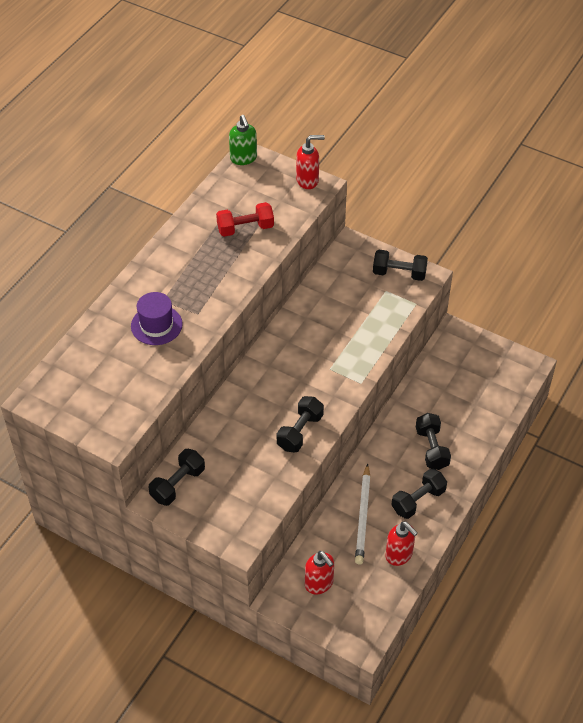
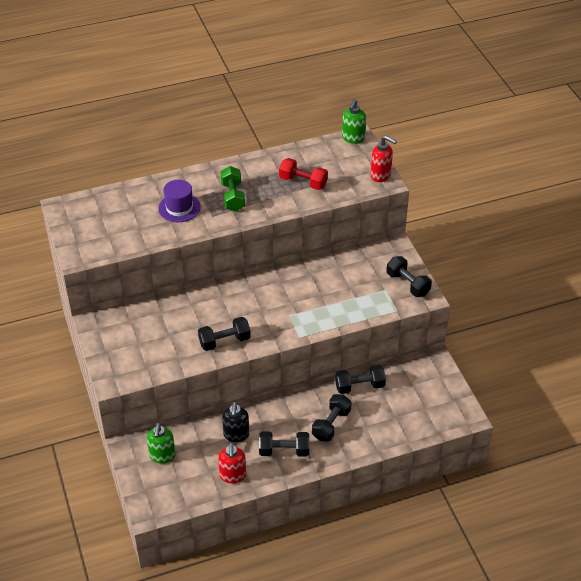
camera: 40 degrees right, 5 degrees down
black dumbbell [148,449,205,506] -> black dumbbell moved to [335,365,386,394]
red soap dispenser [305,551,334,595] -> green soap dispenser [147,423,176,464]
white pencil [355,463,370,564] -> black soap dispenser [222,402,249,442]
none -> green dumbbell [220,166,245,212]

